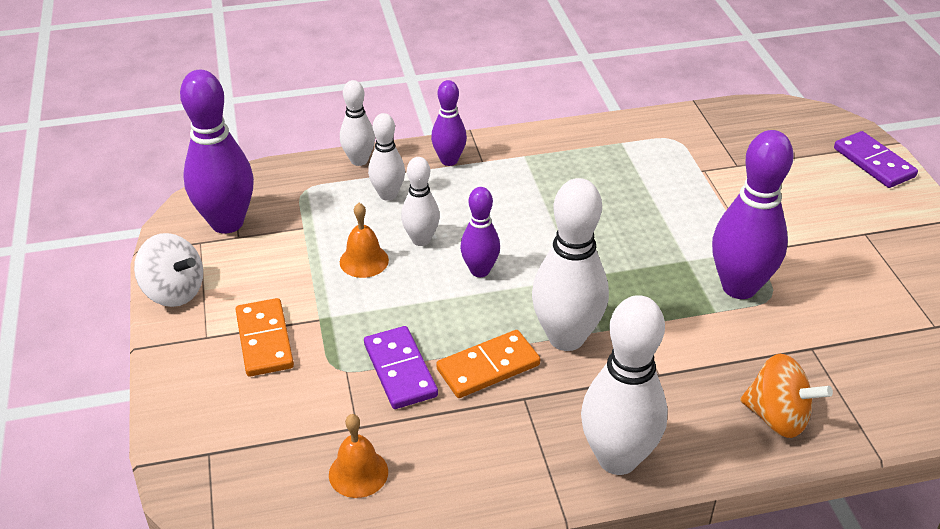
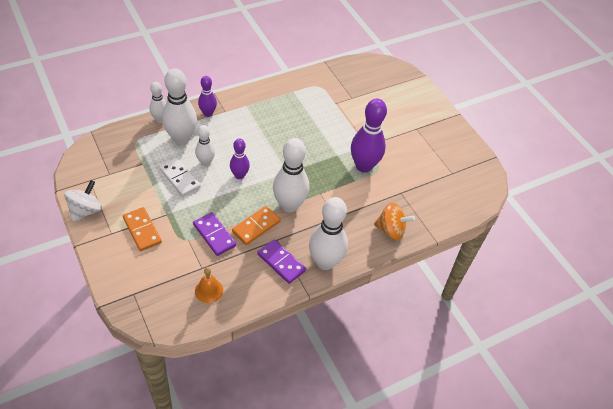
camera: 20 degrees left, 10 degrees up
white spinning top [134,233,203,307] -> white spinning top turned 75 degrees counterclockwise [64,180,102,222]
purple bowling pin [180,70,254,234] -> none
orange bell [340,203,389,278] -> white domino [159,158,201,197]
white bowling pin [368,113,405,201] -> white bowling pin [162,68,197,145], size x1.77
purple domino [834,131,918,188] -> purple domino moved to [258,239,306,284]

